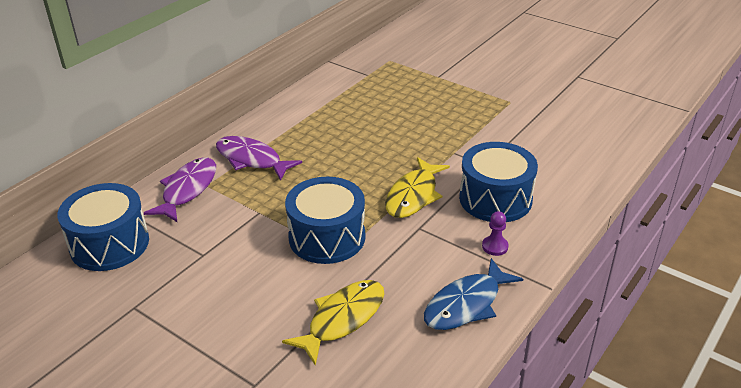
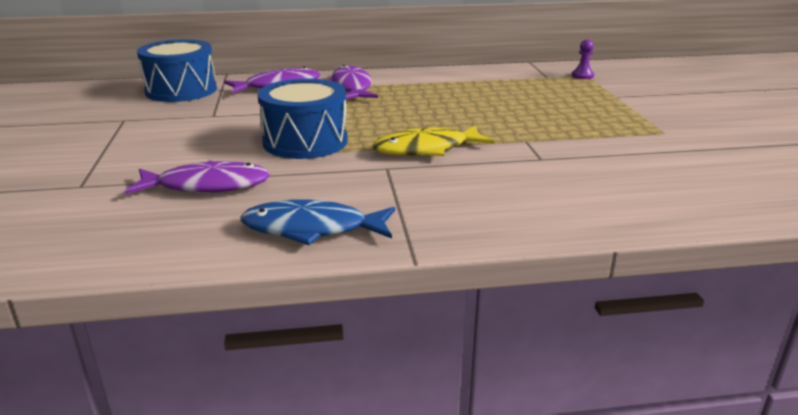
camera: 45 degrees right, 10 degrees down
yellow fish [282,280,384,366] -> purple fish [124,160,270,194]
blue drum [459,142,538,222] -> none
purple pawn [482,211,509,256] -> purple pawn moved to [572,40,594,79]

